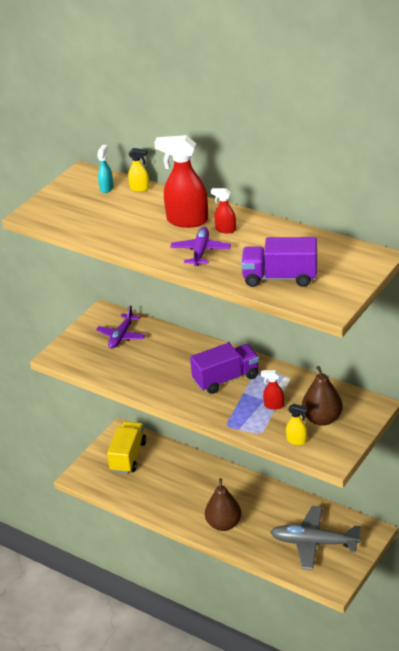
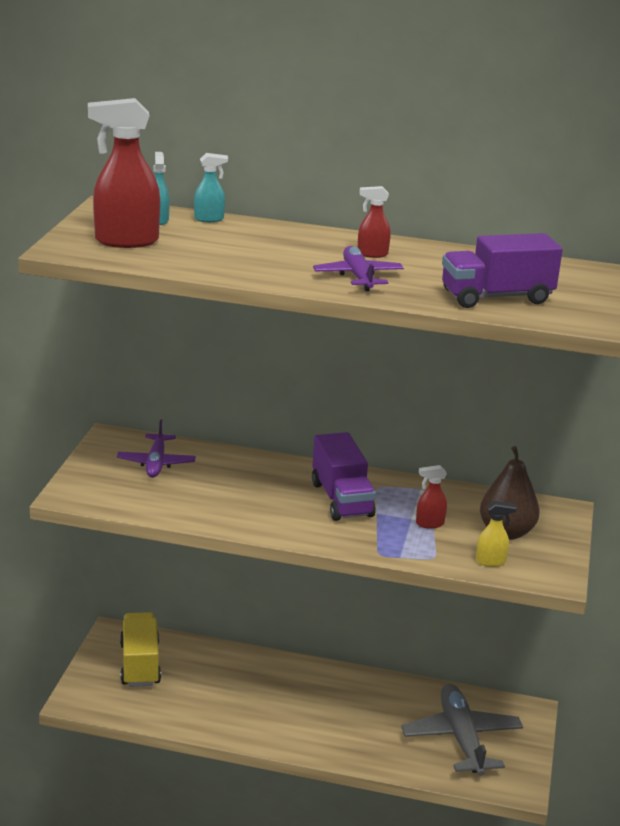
camera: 25 degrees left, 10 degrees down
yellow spray bottle [128,148,149,192] -> turquoise spray bottle [194,153,228,222]
red spray bottle [154,135,208,228] -> red spray bottle moved to [88,98,160,248]
purple truck [190,343,259,394] -> purple truck turned 120 degrees clockwise [312,432,376,521]
brown pear [205,478,242,531] -> none
grey plane [270,506,361,570] -> grey plane turned 90 degrees clockwise [401,684,523,776]

